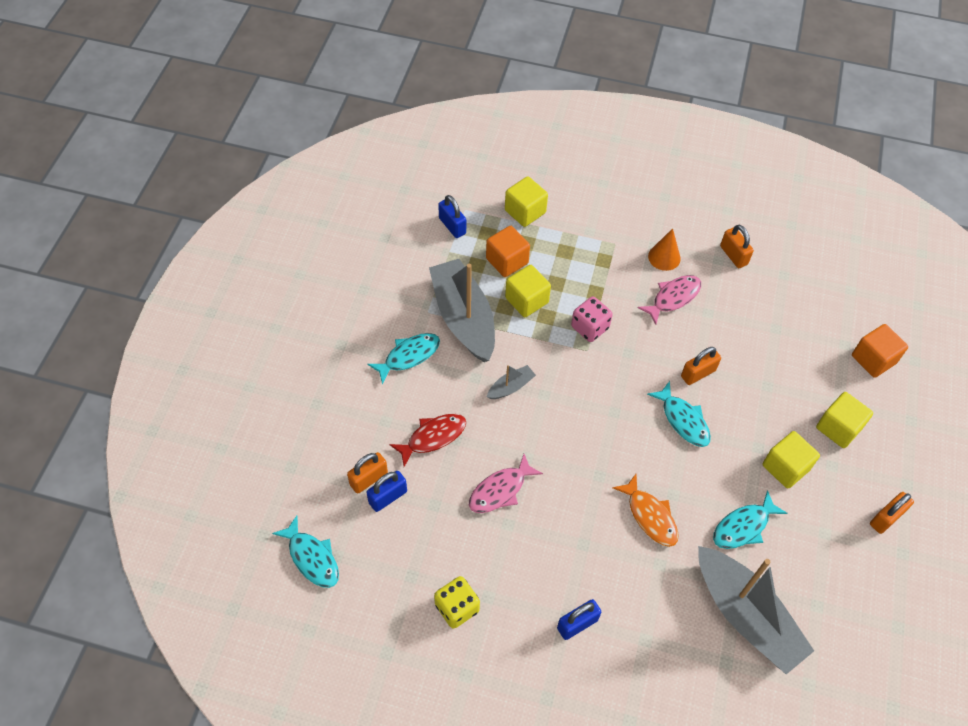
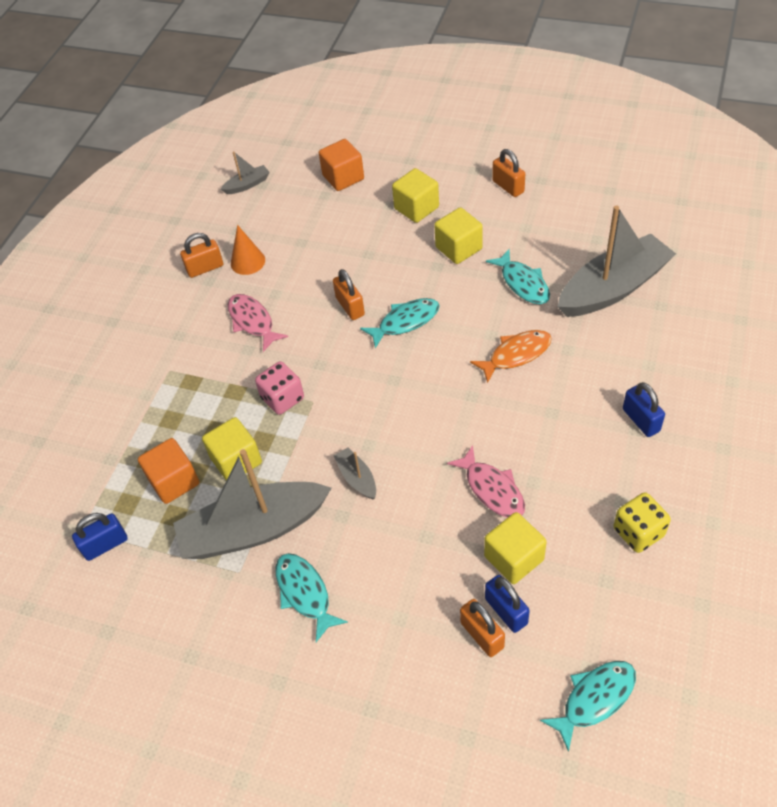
camera: 80 degrees left, 5 degrees down
red fish [389,414,466,467] -> none
yellow cube [505,176,548,227] -> yellow cube moved to [484,512,547,584]
orange cone [648,228,681,271] -> orange cone moved to [231,225,265,275]
none -> grey boat [221,151,270,194]

